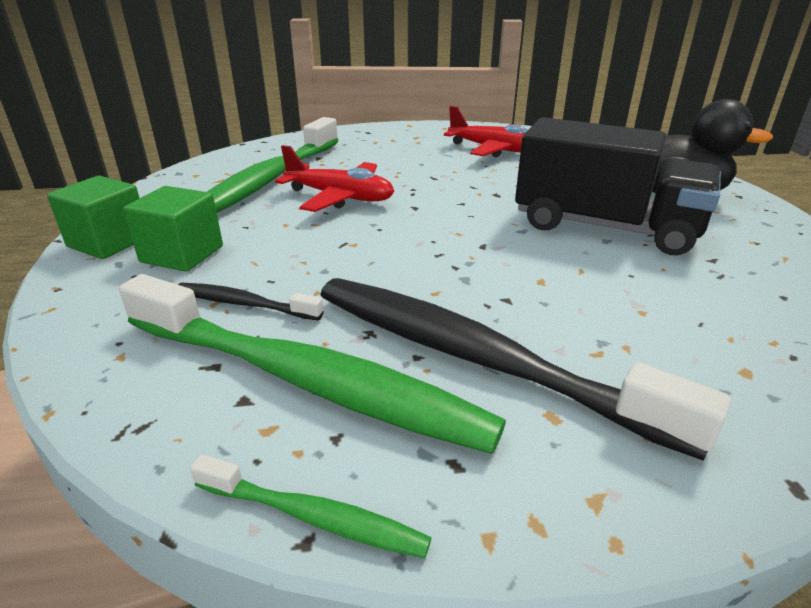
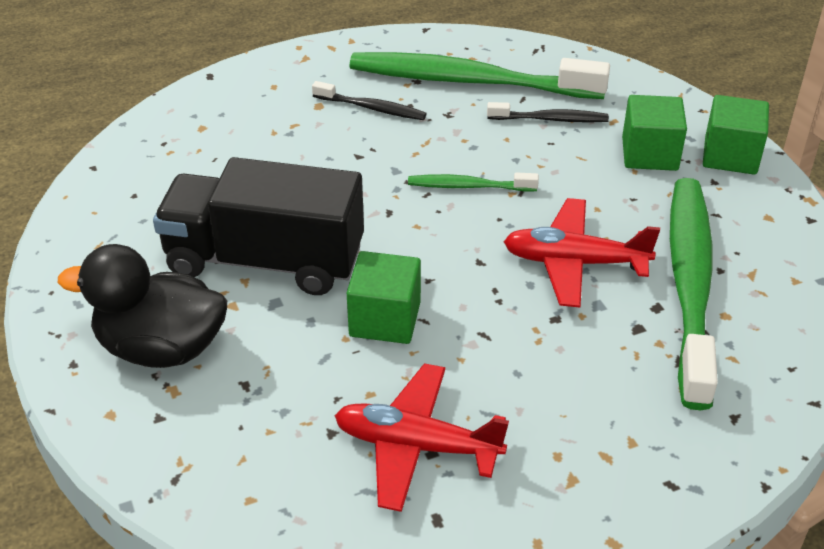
camera: 165 degrees right, 10 degrees up
green toothbrush [190,454,431,558] -> green toothbrush moved to [408,172,539,192]
black toothbrush [320,278,731,461] -> black toothbrush [312,81,427,120], size x0.45
none -> green cube [347,251,421,344]

